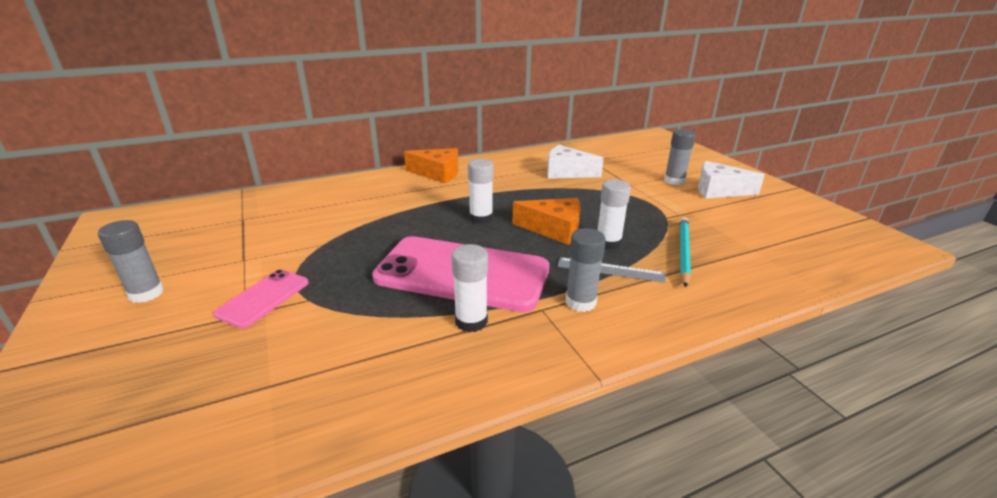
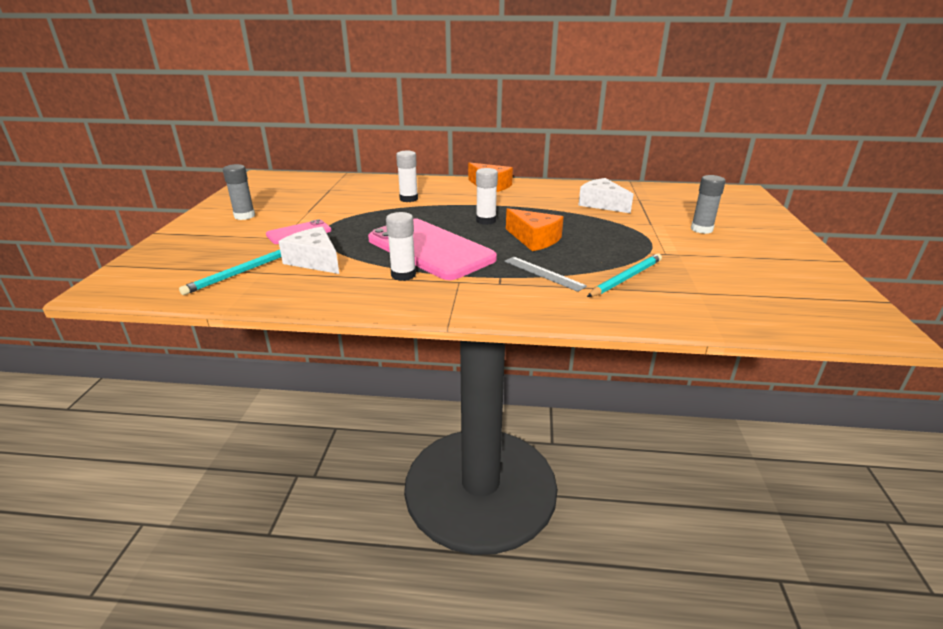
camera: 30 degrees right, 0 degrees up
grey glue stick [565,228,606,312] -> none
white glue stick [598,179,631,250] -> white glue stick moved to [396,151,418,202]
white cheese [698,161,765,199] -> white cheese moved to [278,227,339,274]
none -> turquoise pencil [179,250,281,295]

